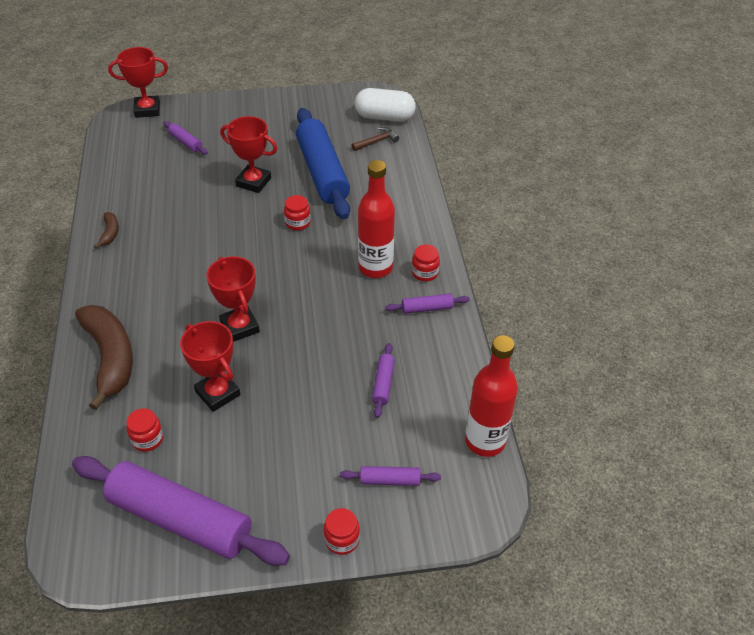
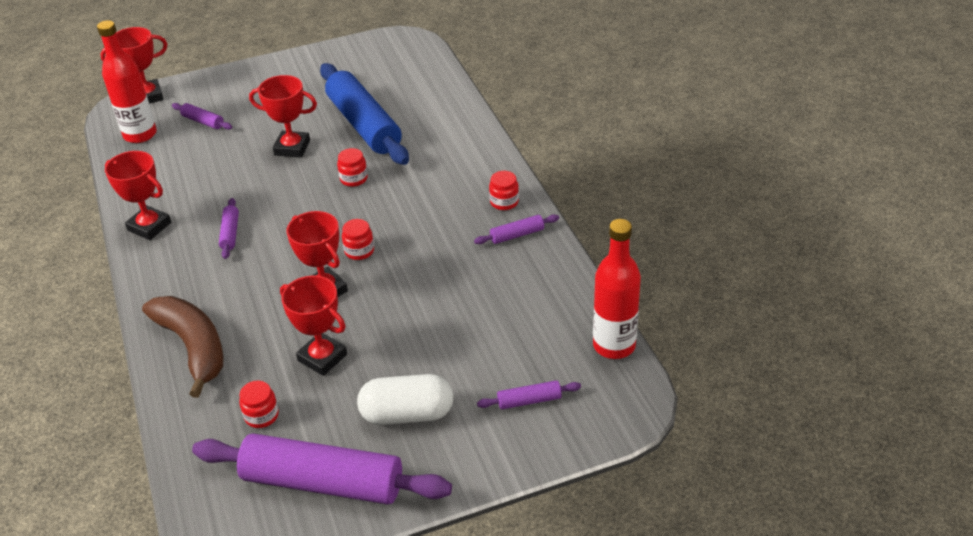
camera: 10 degrees left, 5 degrees down
brown banana [94,212,119,249] -> red trophy [105,151,171,240]
red jar [324,508,360,555] -> red jar moved to [342,219,374,260]
brown hammer [351,127,399,151] -> none
white capsule [355,88,416,122] -> white capsule moved to [357,374,454,425]
red bottle [358,160,395,278] -> red bottle moved to [97,20,157,143]
purple rolling pin [372,343,395,418] -> purple rolling pin moved to [219,198,239,259]

